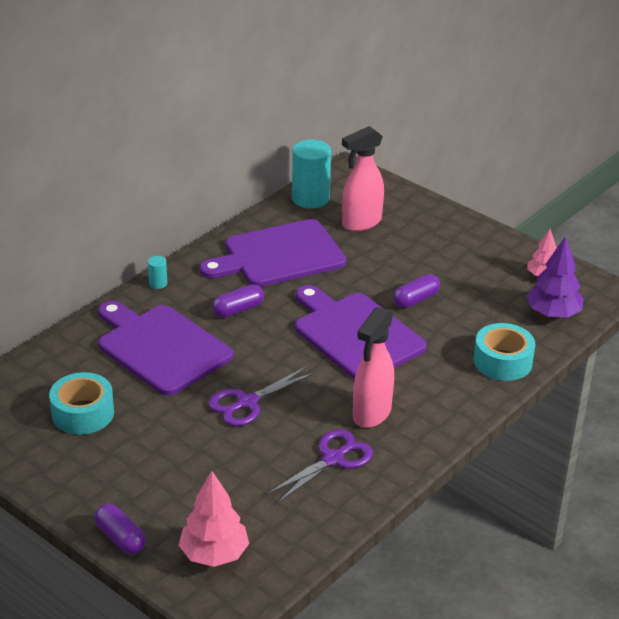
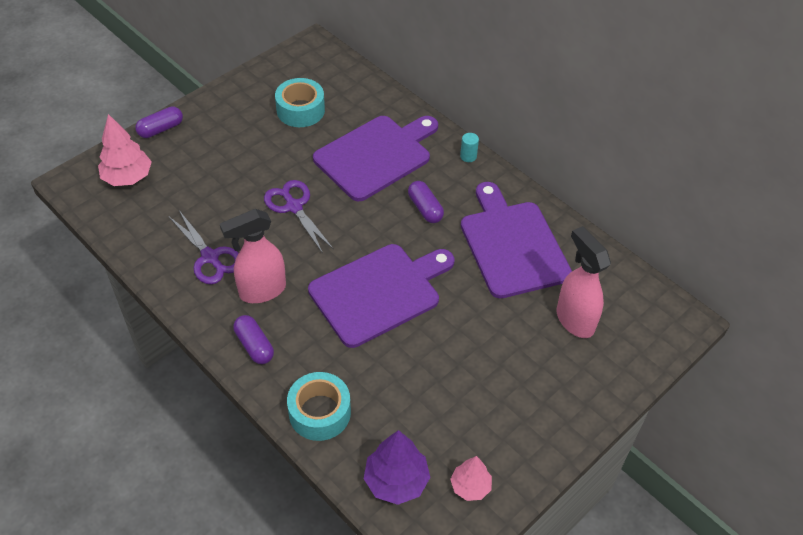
camera: 95 degrees right, 15 degrees up
turquoise cylinder [292,139,331,209] -> none
pink spray bottle [353,307,394,428] -> pink spray bottle turned 60 degrees counterclockwise [220,209,286,303]
purple capsule [393,274,440,308] -> purple capsule moved to [233,315,274,364]

